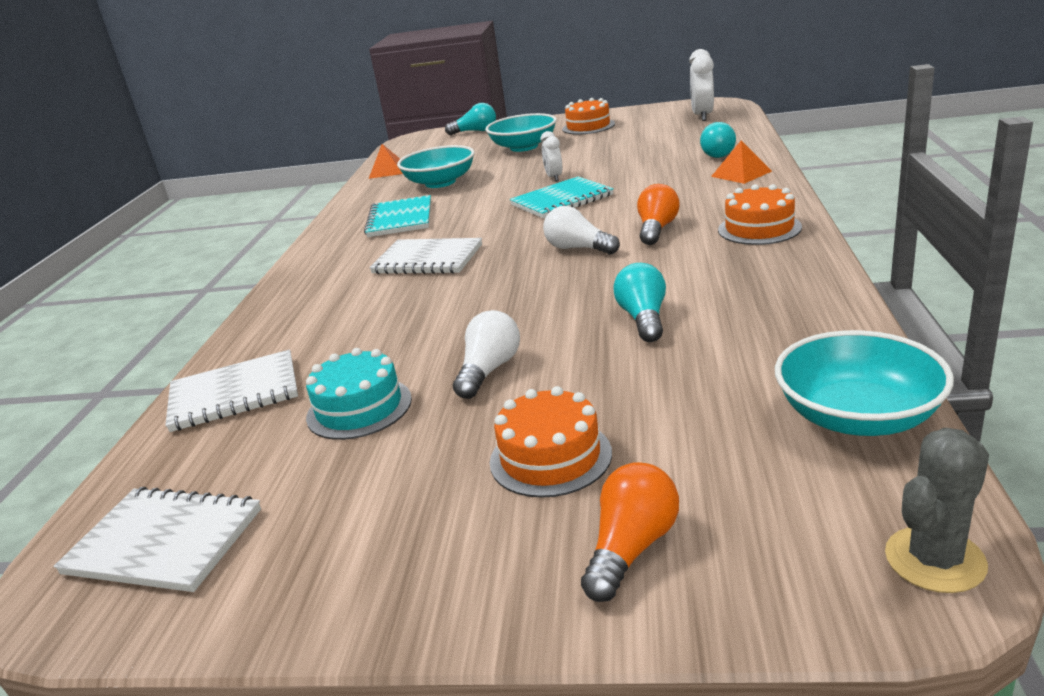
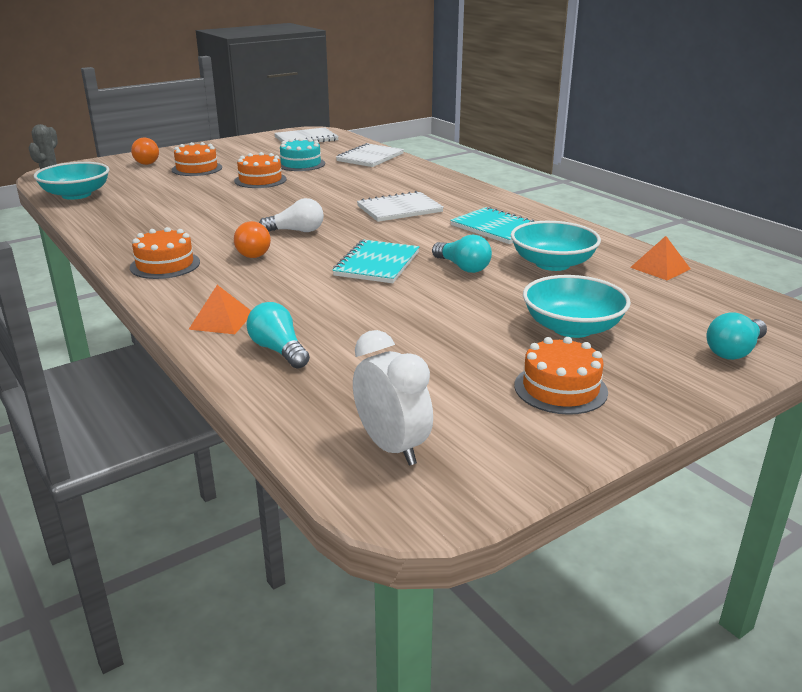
camera: 135 degrees right, 0 degrees up
white light bulb [453,310,520,399] -> orange cake [234,152,287,188]
white clock [541,131,562,182] -> none
turquoise light bulb [613,263,666,342] -> turquoise light bulb moved to [432,235,492,273]

